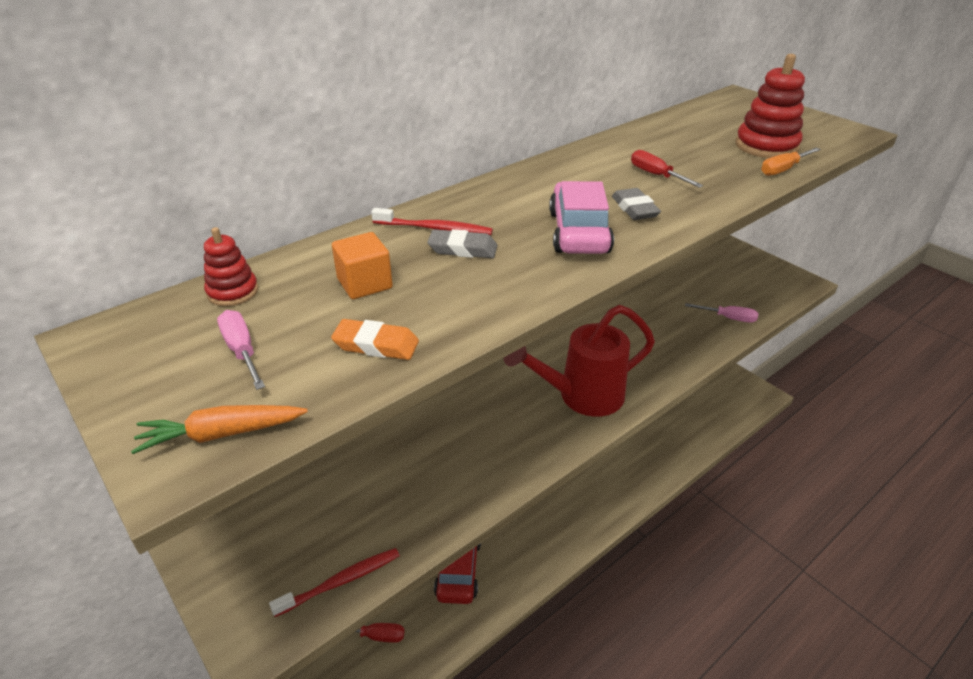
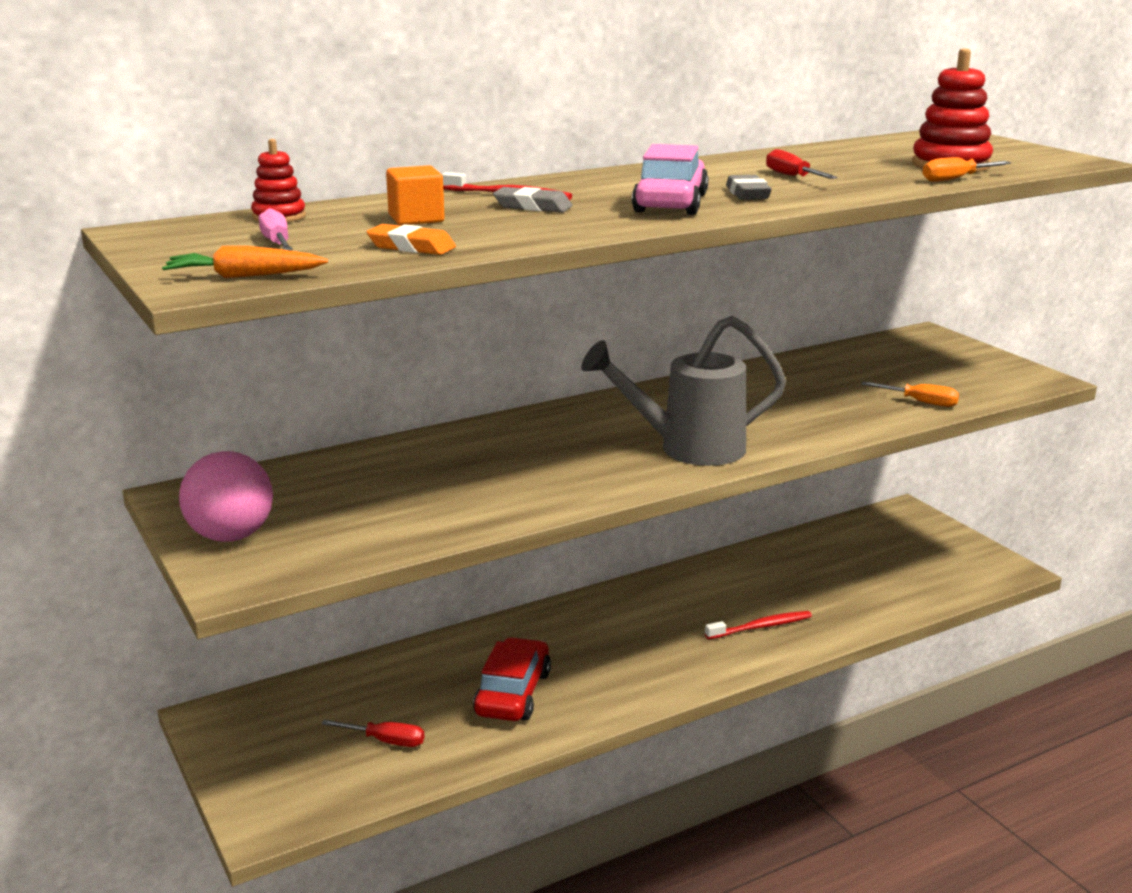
camera: 10 degrees right, 15 degrees down
red toothbrush [269,548,400,617] -> red toothbrush moved to [705,611,812,639]
red watering can [503,305,655,417] -> grey watering can [581,316,786,466]
pink screwdriver [685,303,758,323] -> orange screwdriver [861,382,959,407]
none -> pink ball [179,451,273,542]

